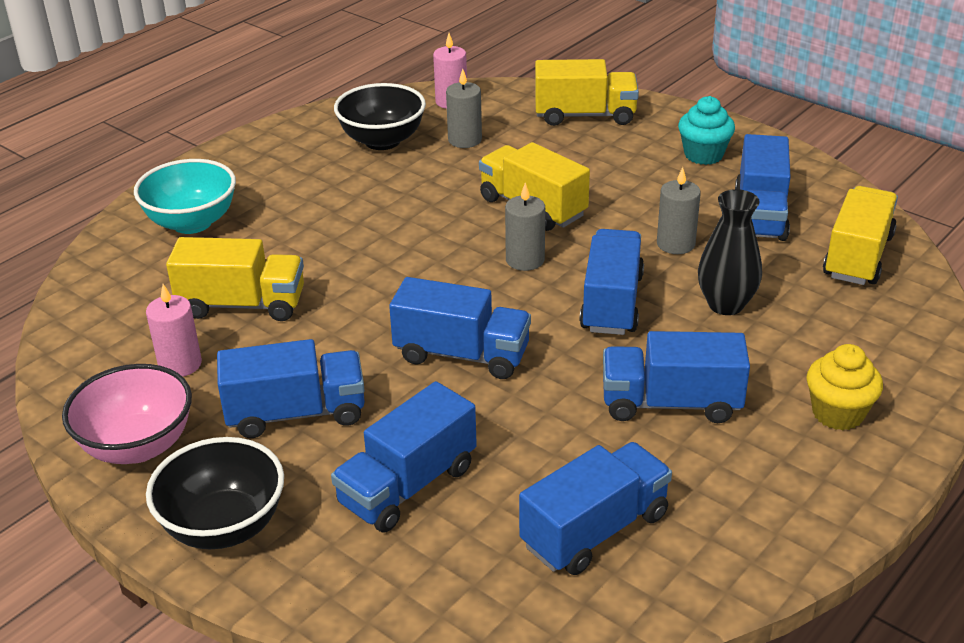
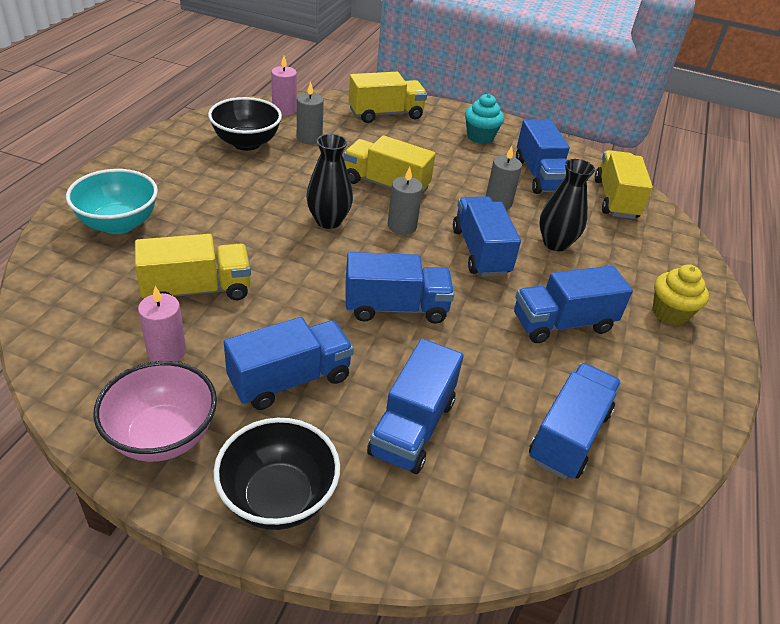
camera: 25 degrees left, 5 degrees up
none -> black vase [306,134,353,229]

